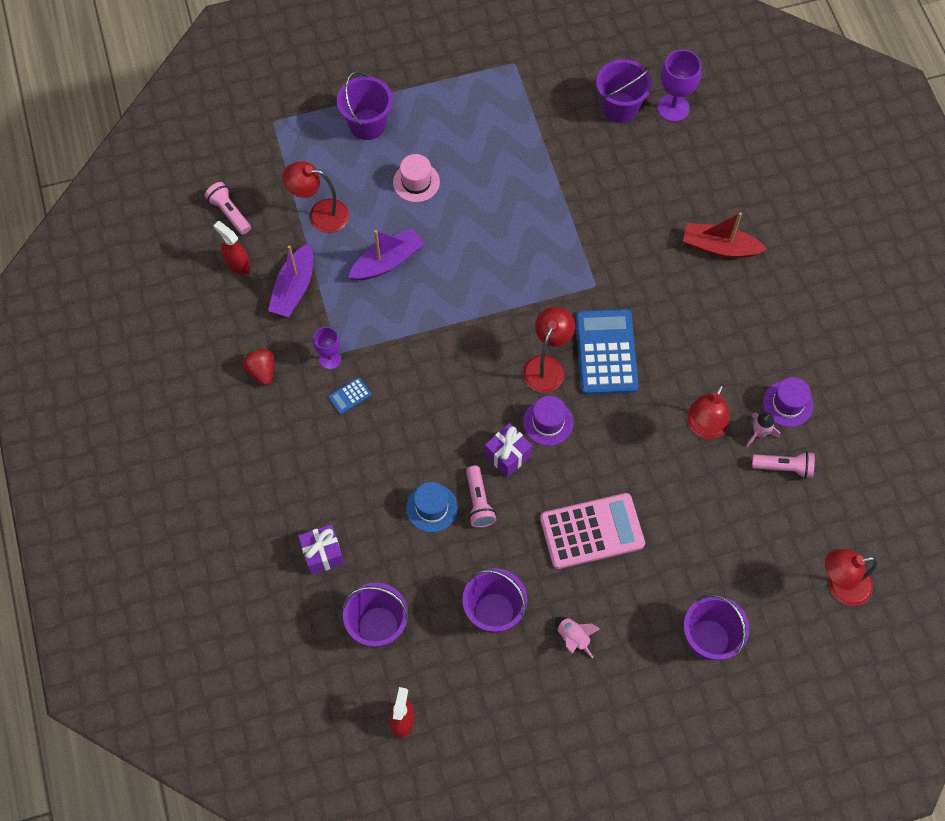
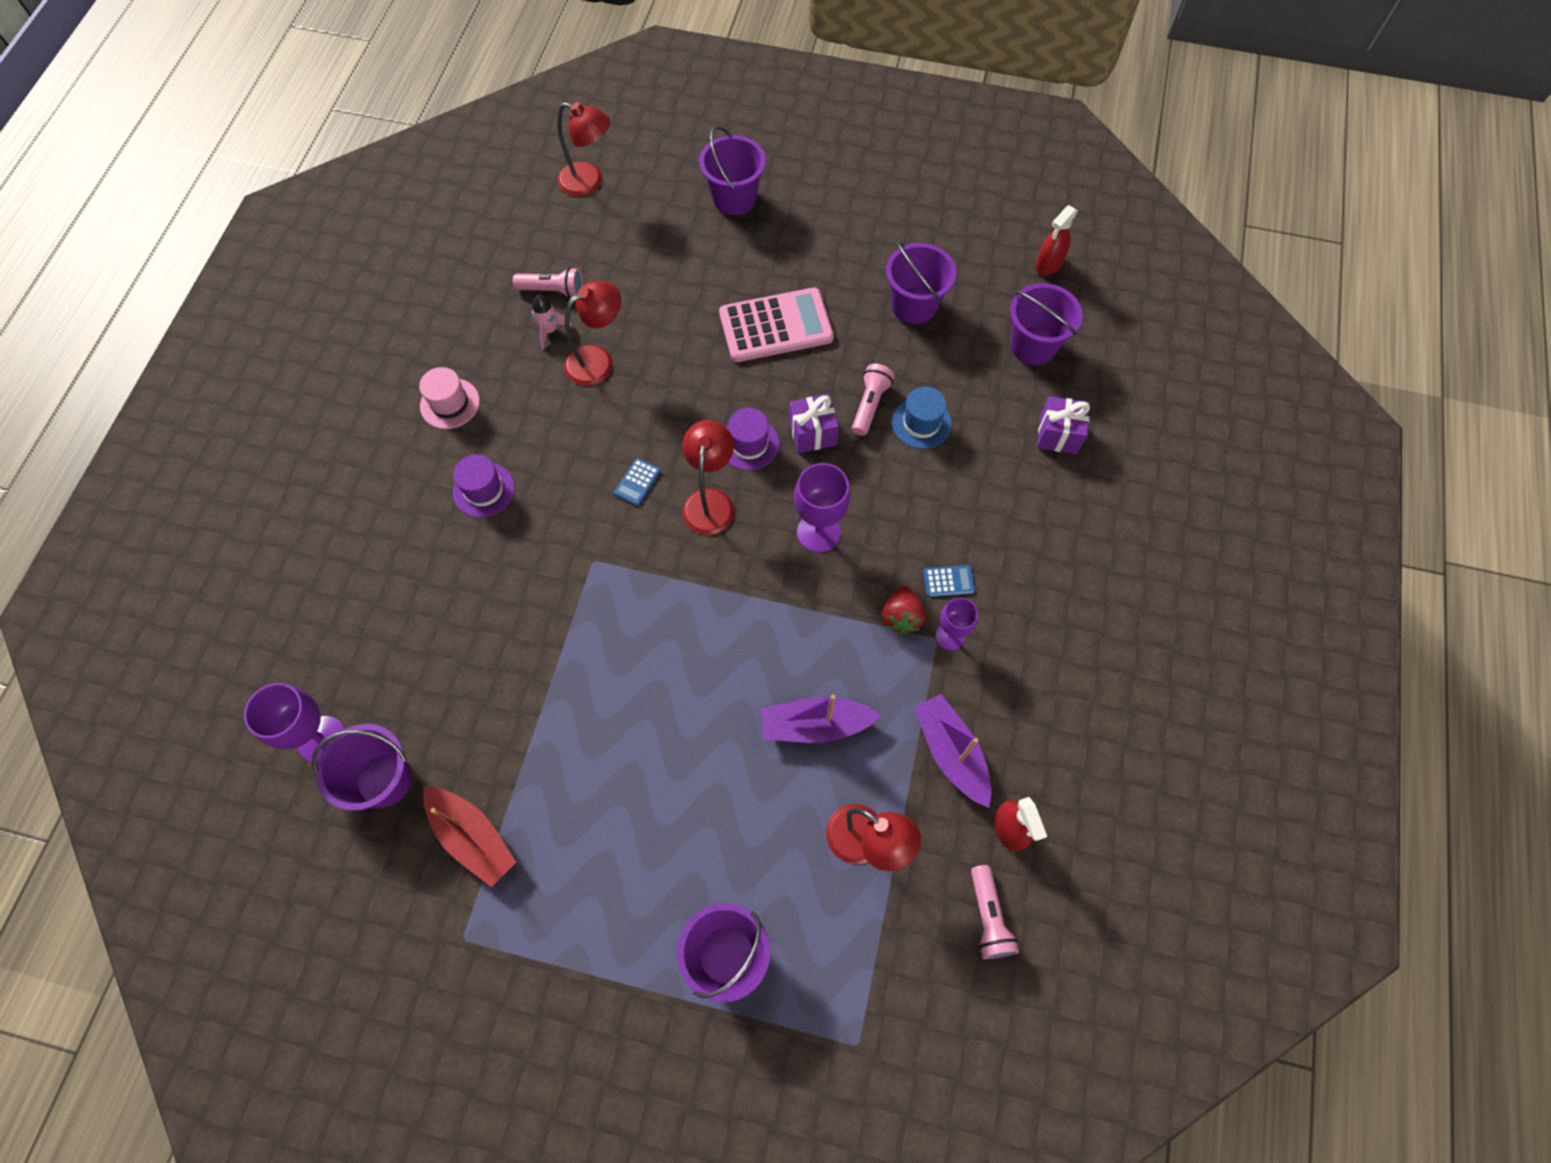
camera: 150 degrees left, 0 degrees up
red strawberry [242,348,274,385] -> red strawberry moved to [882,586,926,634]
purple boat [268,243,313,317] -> purple boat turned 75 degrees counterclockwise [914,694,992,808]
pink hat [393,154,440,202] -> pink hat moved to [419,367,480,429]
red lamp [523,307,575,393] -> red lamp turned 135 degrees clockwise [682,420,734,535]
pink calculator [540,493,645,569] -> pink calculator turned 150 degrees clockwise [719,287,834,362]
pink rocket [555,617,600,658] -> none
blue calculator [575,309,639,395] -> blue calculator [614,458,661,506], size x0.41
red boat [683,212,768,258] -> red boat moved to [423,787,517,887]
pink flashlight [752,451,815,479] -> pink flashlight turned 150 degrees clockwise [513,267,583,299]
purple hat [763,377,813,427] -> purple hat moved to [453,454,515,518]
none -> purple goblet [794,463,850,553]

